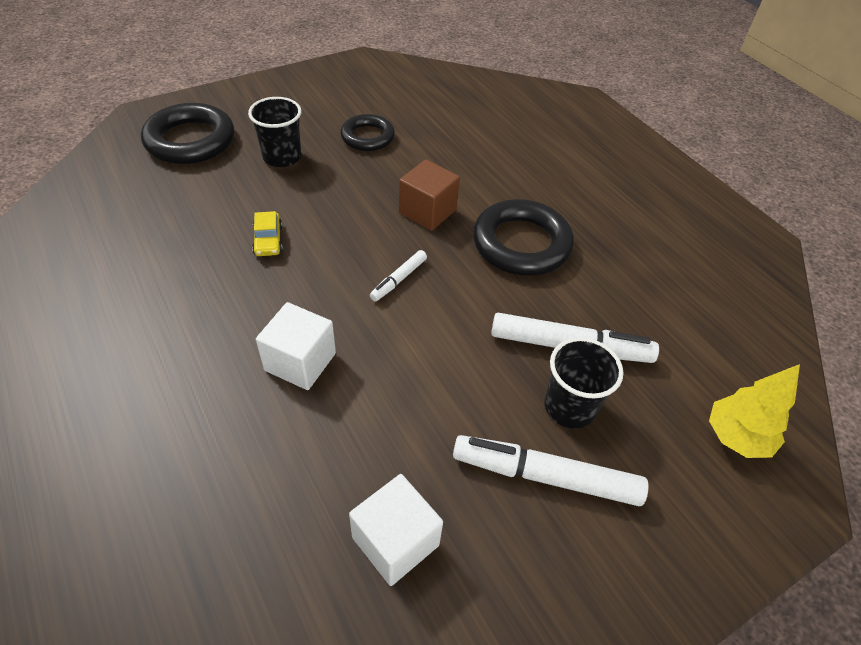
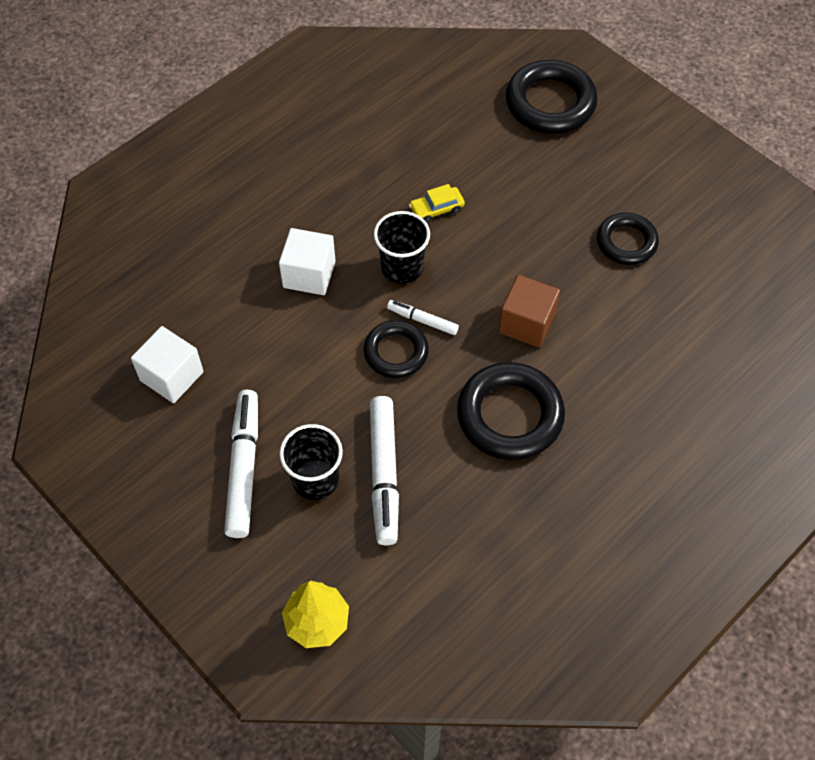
camera: 80 degrees right, 10 degrees up
black cup [248,97,301,167] -> black cup moved to [374,211,430,284]
none -> black ring [363,320,429,378]

